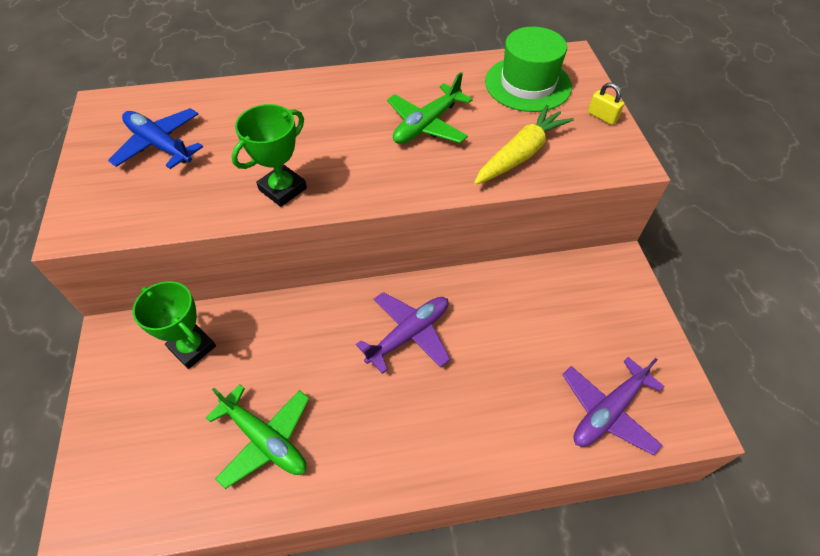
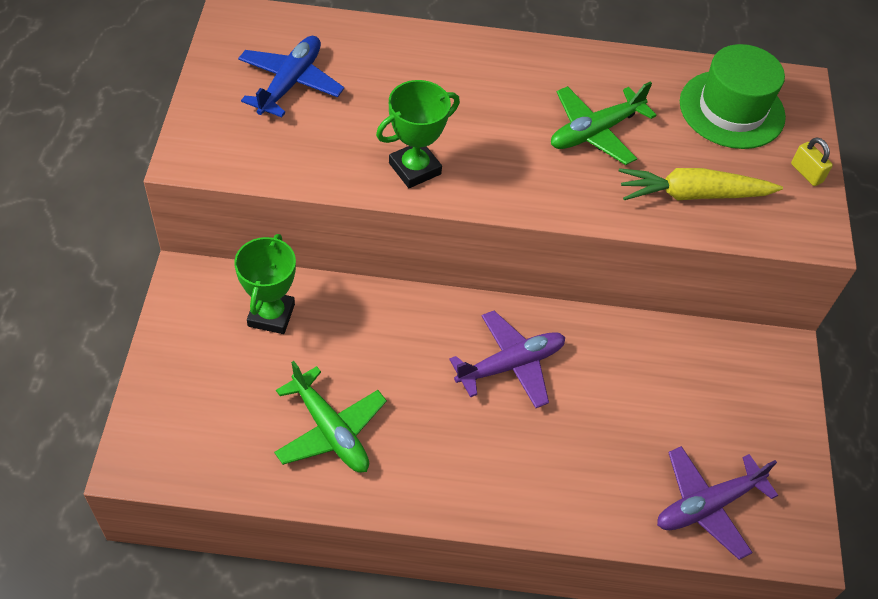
camera: 10 degrees right, 0 degrees up
blue plane [108,108,203,169] -> blue plane turned 60 degrees clockwise [238,36,344,117]
green trophy [133,281,216,369] -> green trophy turned 45 degrees clockwise [234,234,296,334]
yellow carrot [474,105,574,185] -> yellow carrot turned 150 degrees counterclockwise [619,168,783,201]

